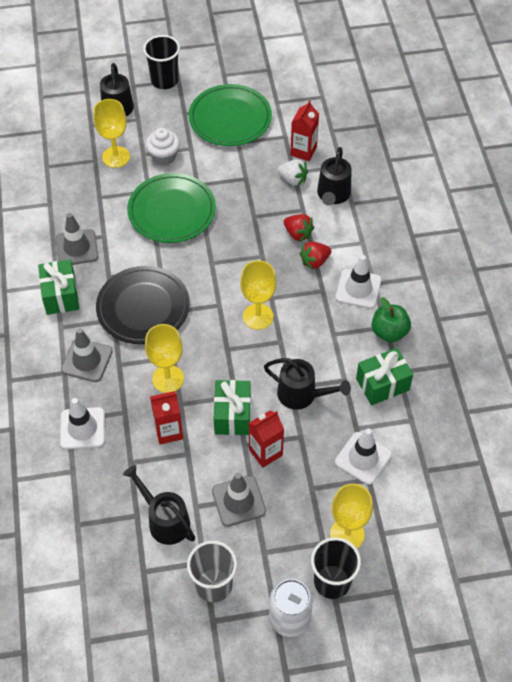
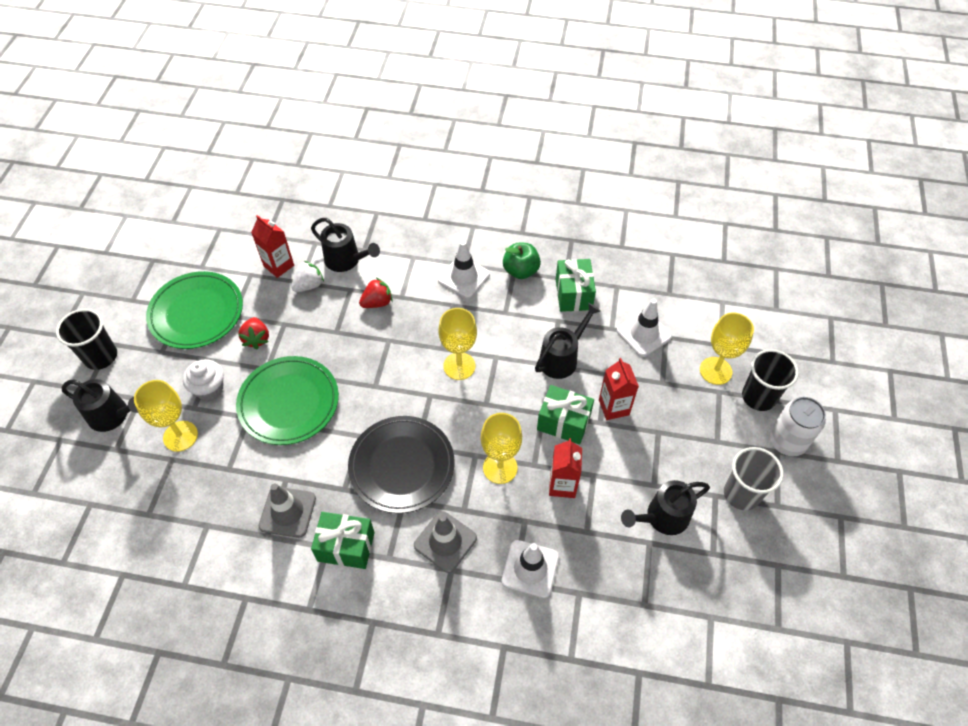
camera: 70 degrees left, 0 degrees up
grey traffic cone [212,473,266,527] -> none
red strawberry [300,242,331,269] -> red strawberry moved to [238,317,269,349]

